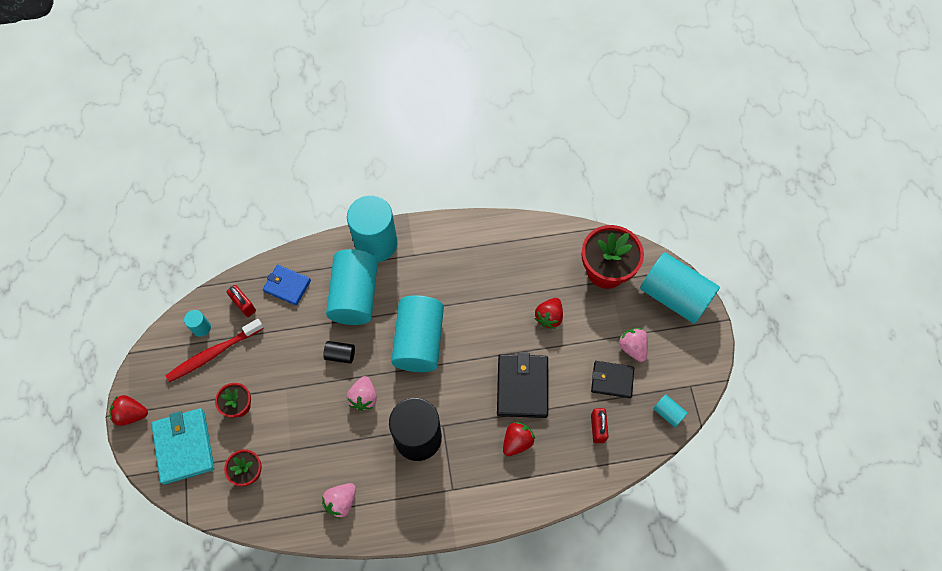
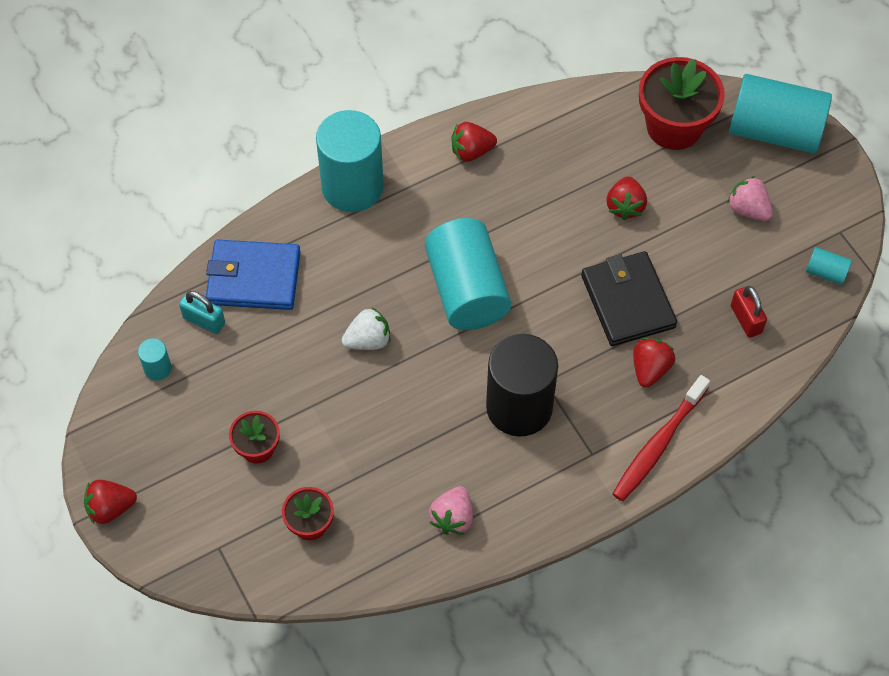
camera: 20 degrees left, 5 degrees down
turquoise wallet [151,408,214,485] -> none
red toothbrush [165,319,264,382] -> red toothbrush moved to [612,375,710,501]
red padlock [227,285,256,317] -> turquoise padlock [179,291,225,334]
blue wallet [263,265,311,306] -> blue wallet [206,240,301,310], size x1.55
black cylinder [323,341,355,364] -> white strawberry [342,307,390,350]
turquoise cylinder [326,249,378,325] -> none
pink strawberry [347,376,377,411] -> none
black wallet [591,361,634,398] -> none
none -> red strawberry [451,122,497,162]

